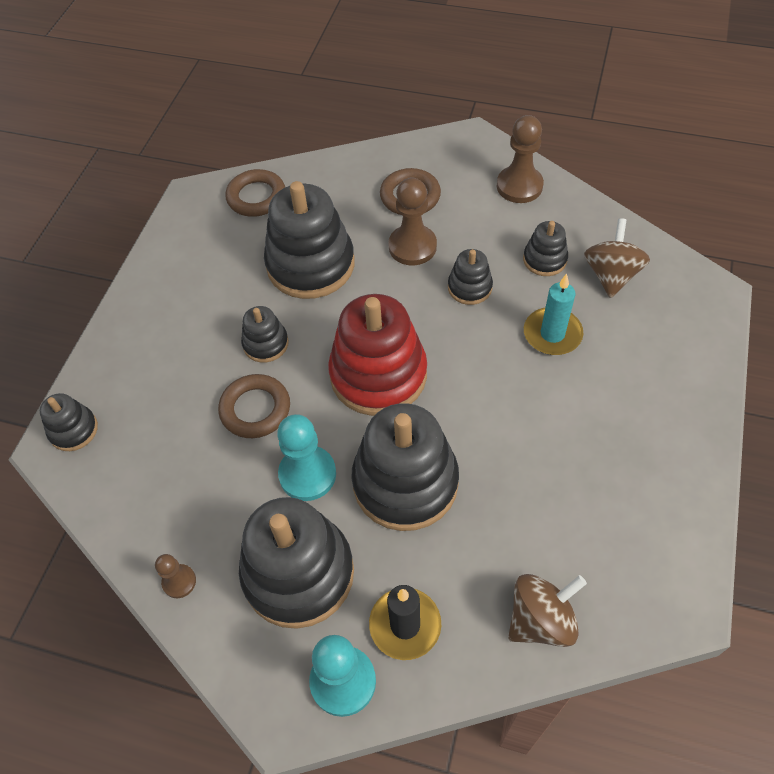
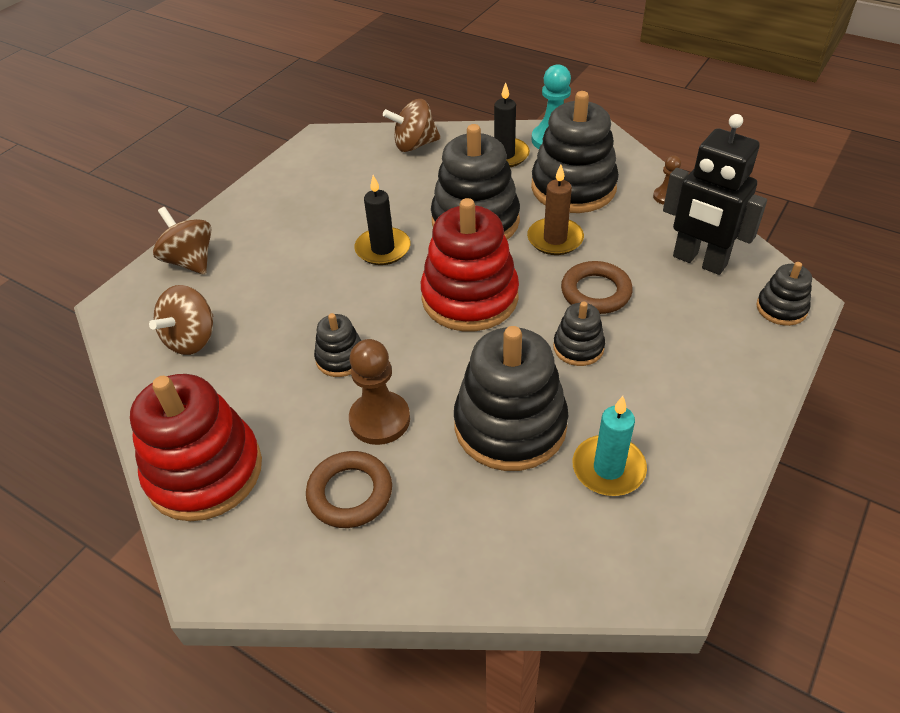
camera: 165 degrees left, 10 degrees down
brown ring [225,169,285,217] -> none
turquoise pawn [277,414,336,501] -> brown candle [527,164,584,255]
brown pawn [497,115,544,203] -> red stacking toy [130,374,262,521]
black stacking toy [523,221,568,276] -> none
turquoise candle [524,274,584,355] -> turquoise candle moved to [573,396,647,496]
none -> brown spinning top [153,207,211,275]
none -> black candle [354,175,411,265]
none -> black robot [663,114,767,275]

